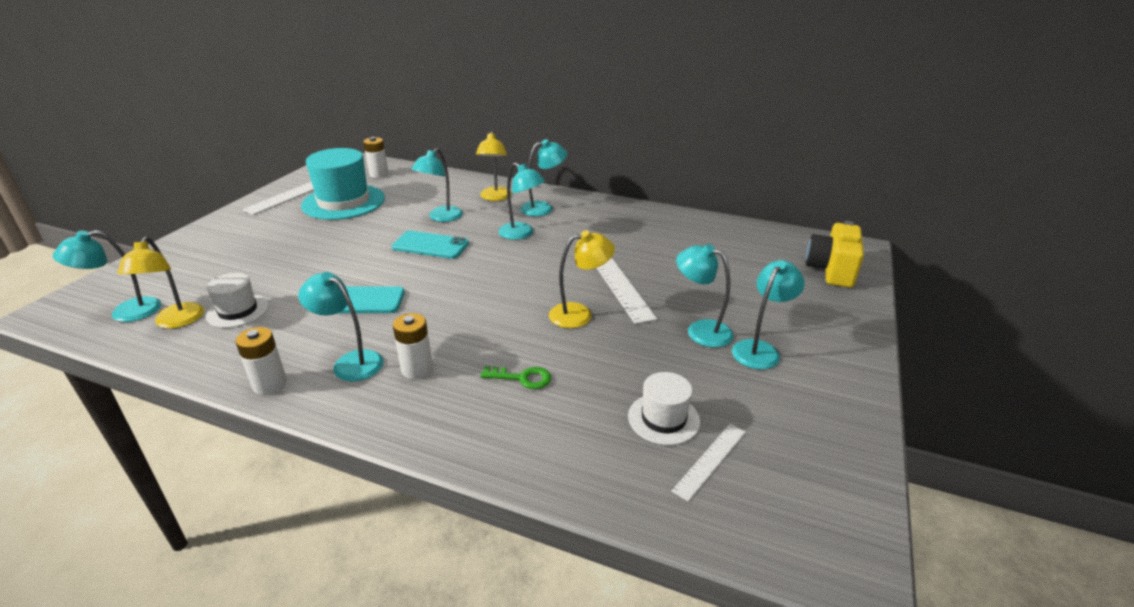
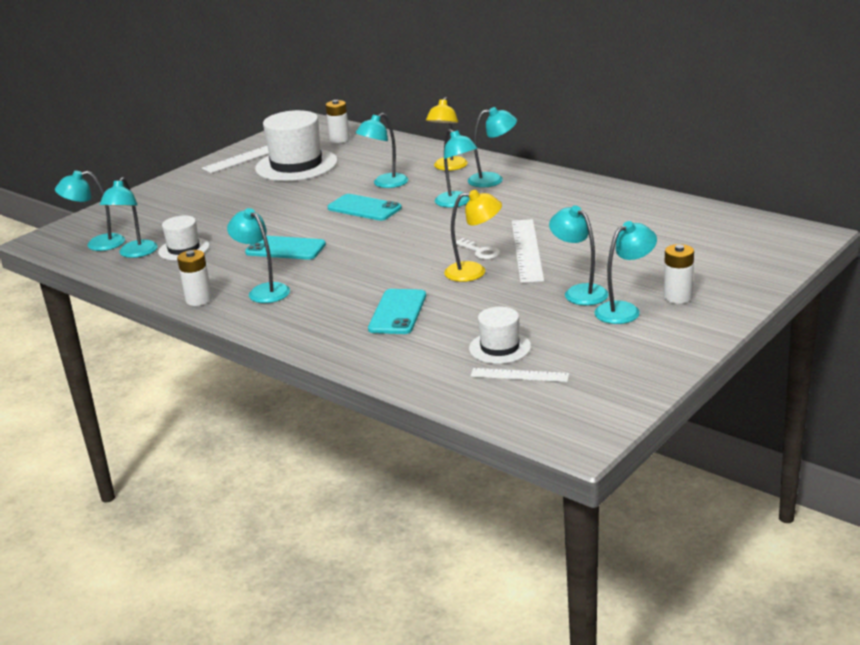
camera: 20 degrees right, 5 degrees down
yellow lamp [117,236,204,329] -> turquoise lamp [100,177,158,258]
turquoise hat [301,148,385,220] -> white hat [255,110,338,181]
white battery [393,313,433,379] -> white battery moved to [664,244,694,304]
green key [481,366,551,389] -> turquoise phone [368,289,426,334]
white ruler [672,424,746,502] -> white ruler turned 45 degrees clockwise [471,368,569,382]
yellow camera [805,221,864,288] -> none
none -> white key [456,238,501,260]

